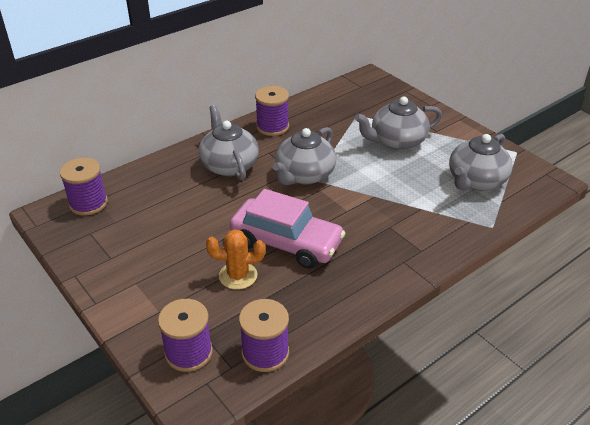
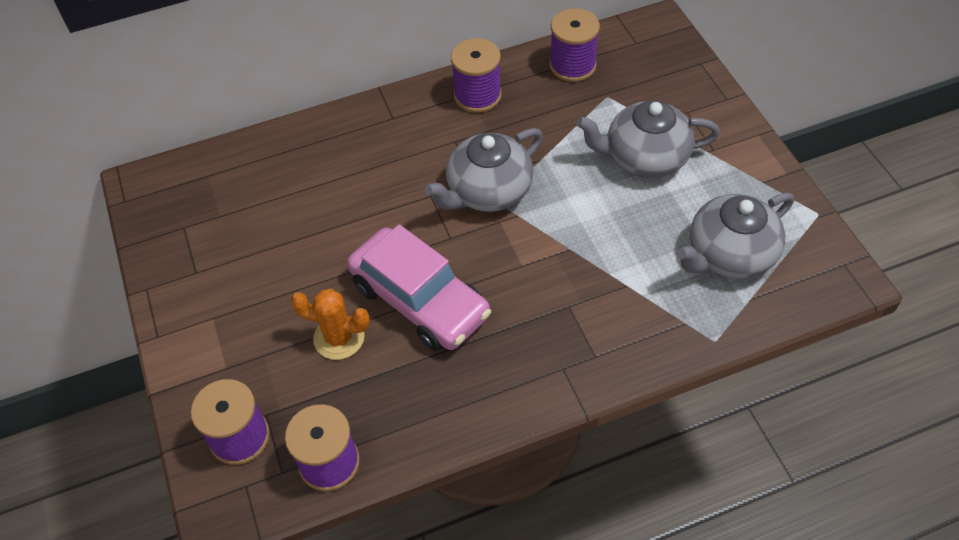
camera: 20 degrees right, 15 degrees up
purple spool [60,158,108,215] -> purple spool moved to [550,8,600,82]
grey teapot [199,105,259,180] -> none

